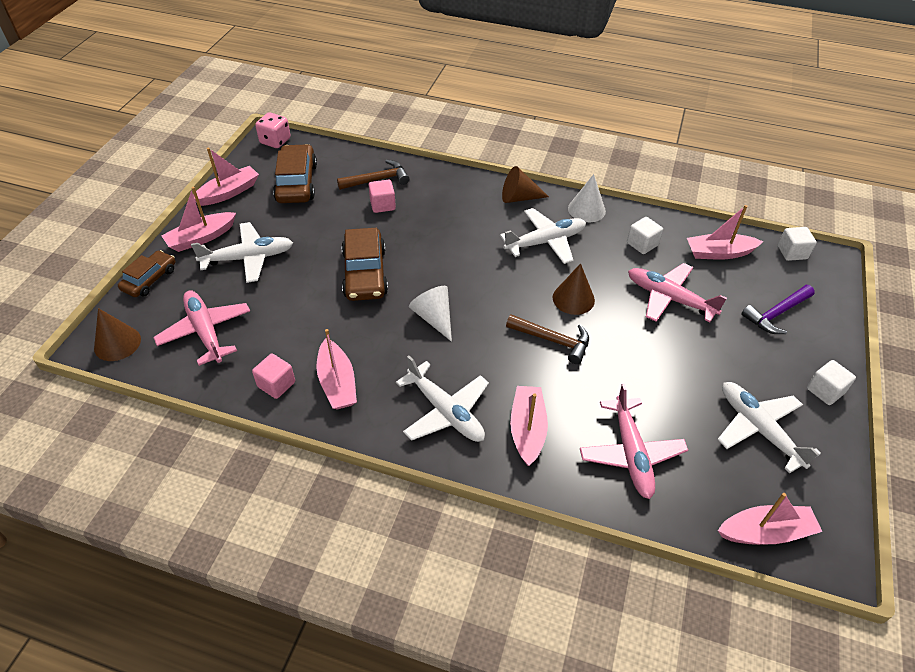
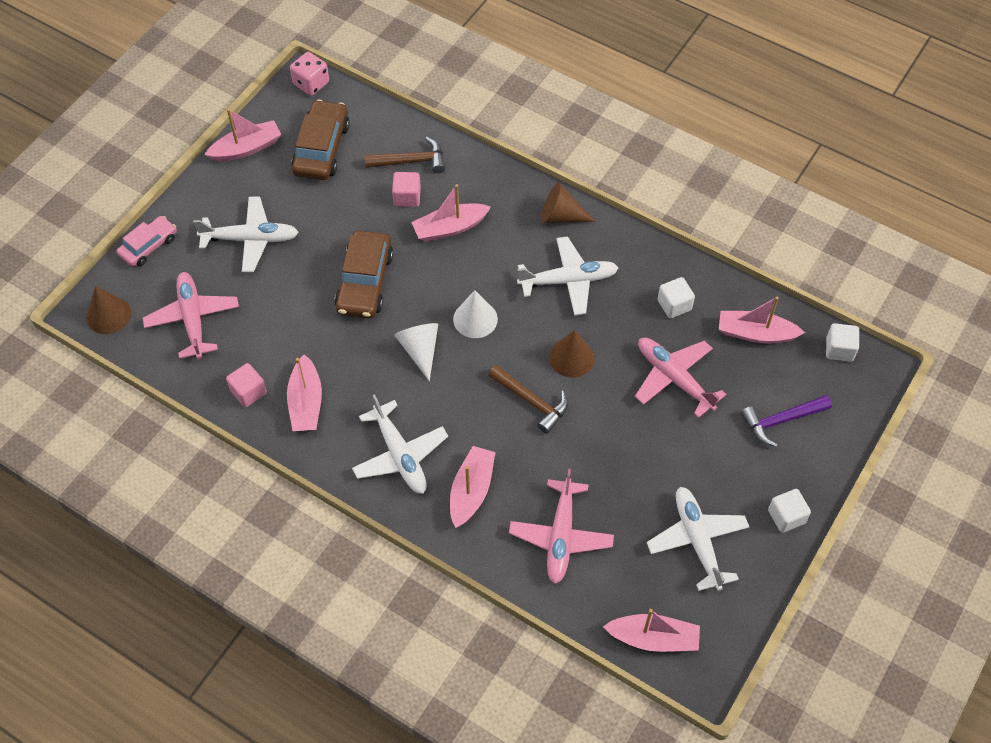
camera: 15 degrees right, 10 degrees up
brown car [118,250,175,297] -> pink car [117,216,177,267]
pink boat [162,187,236,252] -> pink boat moved to [411,184,491,242]
white cone [568,174,606,222] -> white cone moved to [453,290,498,338]

